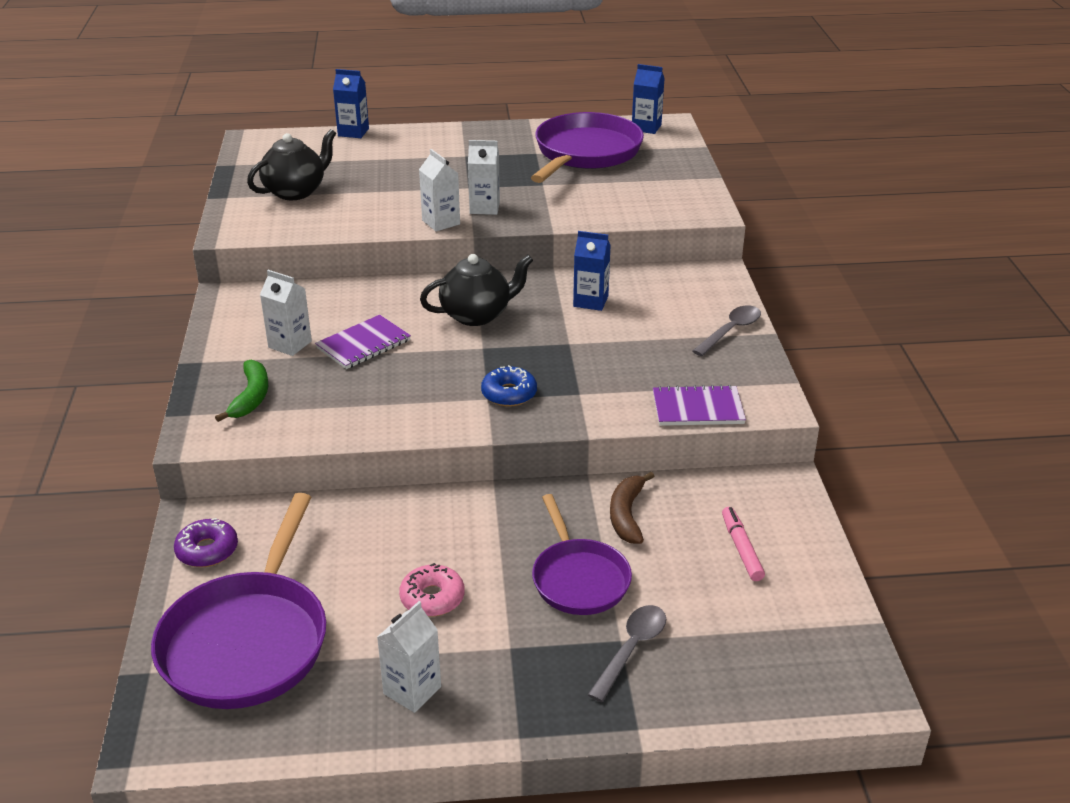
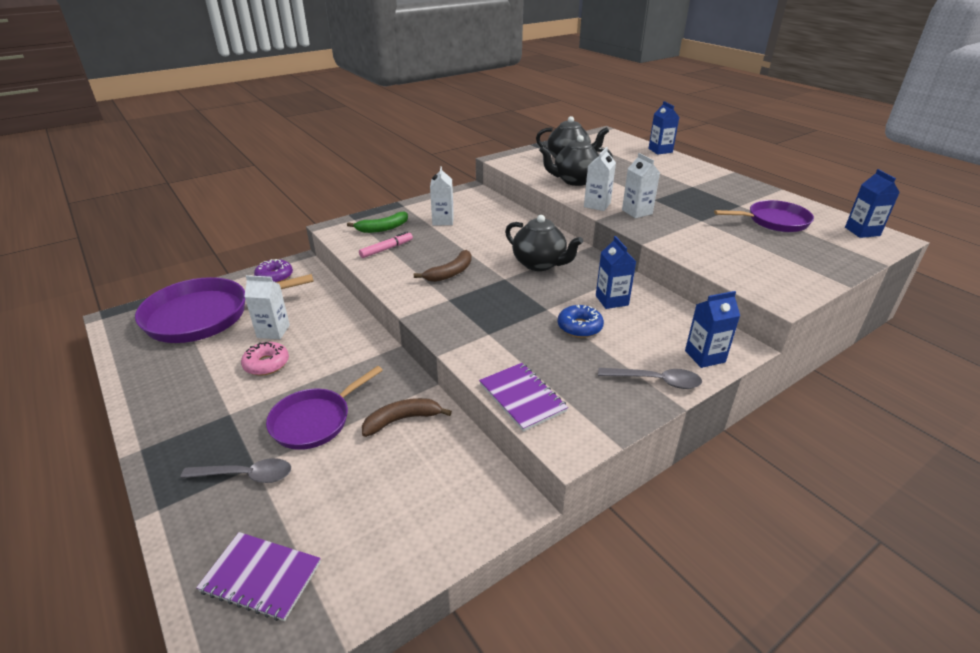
camera: 60 degrees right, 0 degrees up
purple notebook [315,315,411,369] -> purple notebook moved to [196,532,321,621]
white carton [377,601,441,713] -> white carton moved to [244,275,290,339]
blue donut [481,365,537,407] -> blue donut moved to [558,305,604,338]
purple pan [531,112,644,183] -> purple pan [714,200,814,232], size x0.62
pink marker [722,507,765,581] -> pink marker moved to [359,232,413,258]
none -> brown banana [414,250,472,282]
none -> black teapot [539,135,613,186]
none -> blue carton [685,291,740,368]

